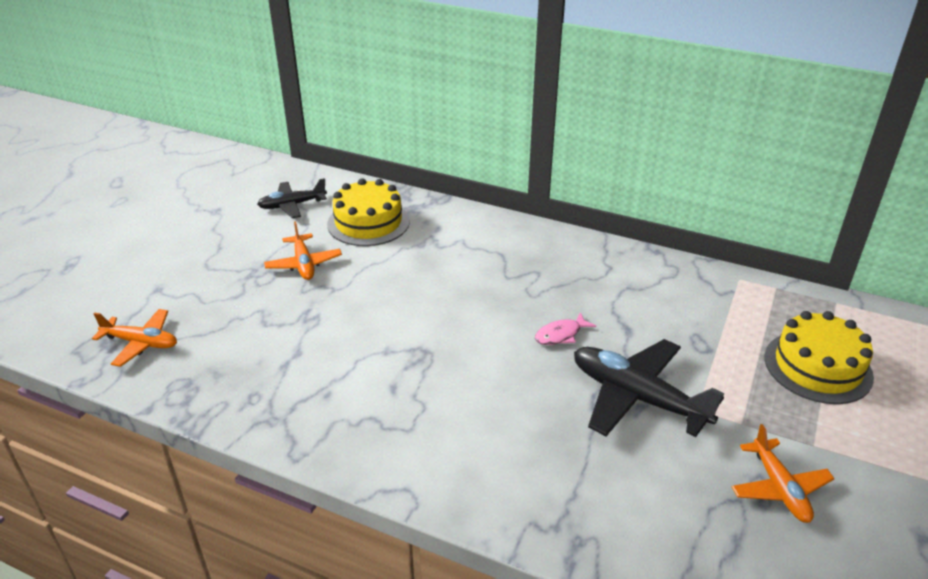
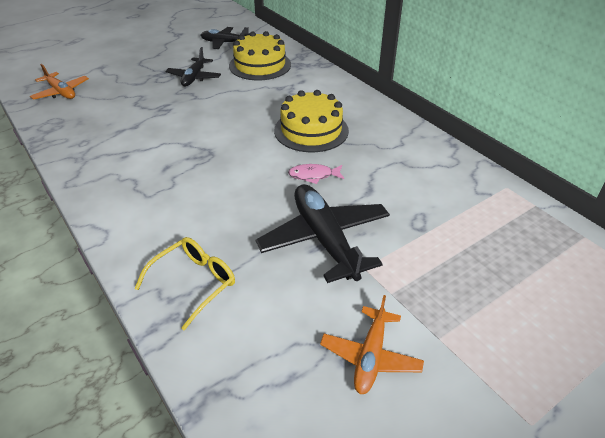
camera: 30 degrees right, 5 degrees up
orange plane [264,221,342,280] -> black plane [165,47,221,87]
yellow cake [765,311,874,404] -> yellow cake moved to [274,90,349,152]
none -> yellow glasses [134,237,235,331]

